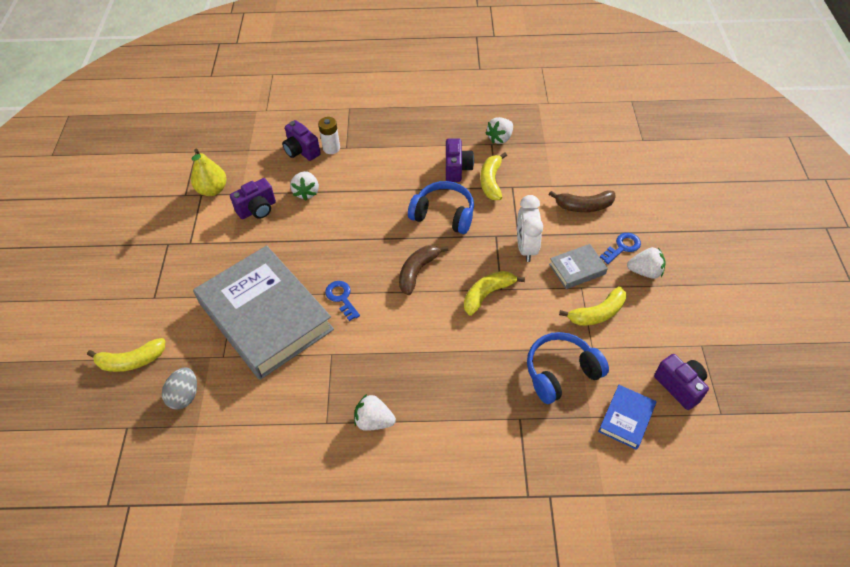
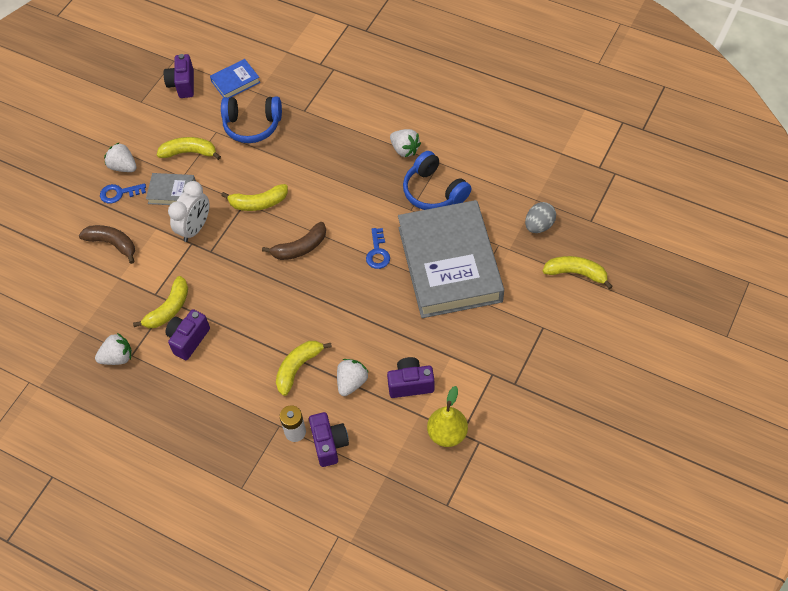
camera: 150 degrees left, 5 degrees up
blue headphones [408,181,474,234] -> blue headphones moved to [403,151,471,210]
none -> yellow banana [276,341,332,396]

